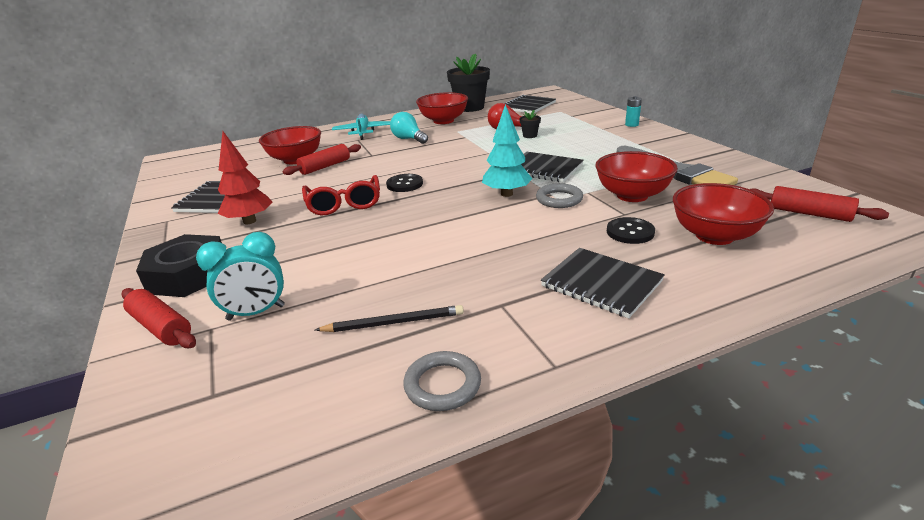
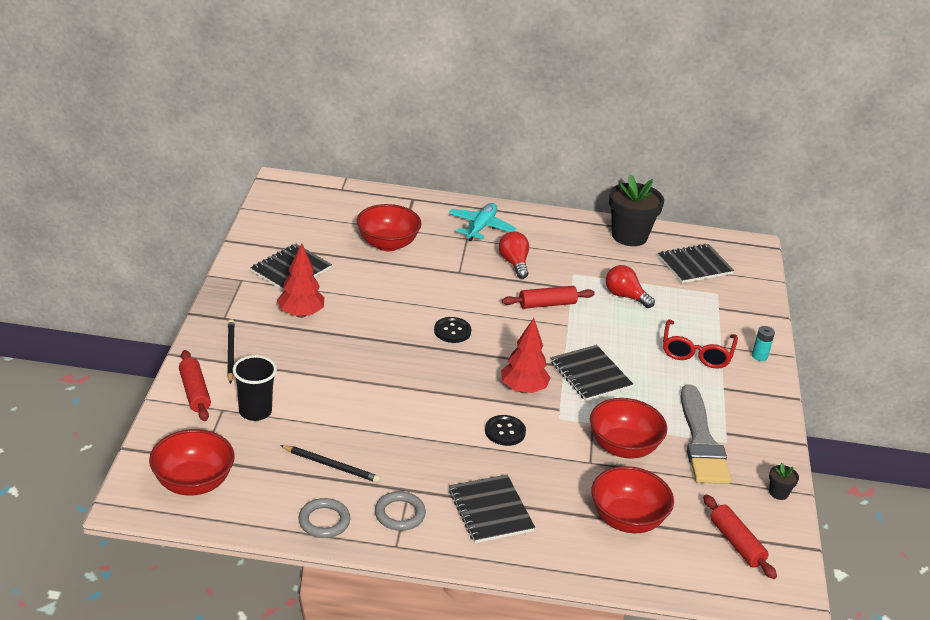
camera: 25 degrees right, 5 degrees up
black nut [136,234,222,297] -> black pencil [227,319,235,384]
turquoise clock [196,232,285,321] -> black cup [233,355,277,421]
red rolling pin [283,144,361,175] -> red rolling pin moved to [502,286,595,309]
red glasses [302,175,380,215] -> red glasses moved to [663,319,738,369]
turquoise light bulb [390,112,428,144] -> red light bulb [499,232,529,279]
red bowl [416,92,468,124] -> red bowl moved to [149,429,235,496]
turquoise tree [482,104,532,197] -> red tree [501,318,551,393]
black flower pot [520,110,541,138] -> black flower pot moved to [769,463,799,500]
grey ring [536,183,583,208] -> grey ring moved to [375,491,426,531]
black button [607,217,655,244] -> black button moved to [485,415,526,446]

